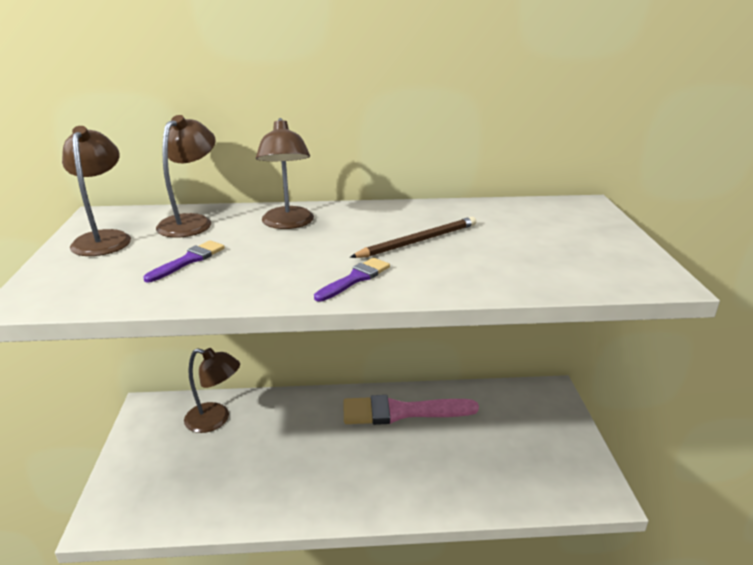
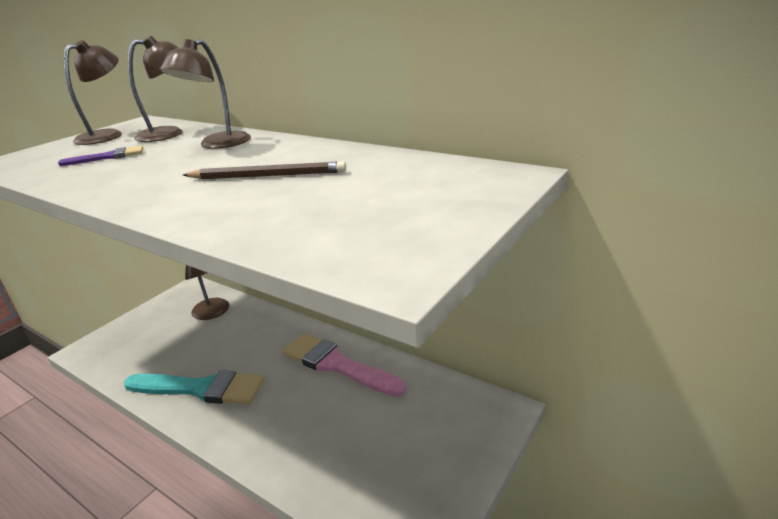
camera: 40 degrees right, 0 degrees up
purple brush [314,258,390,302] -> none
none -> turquoise brush [124,370,264,404]

